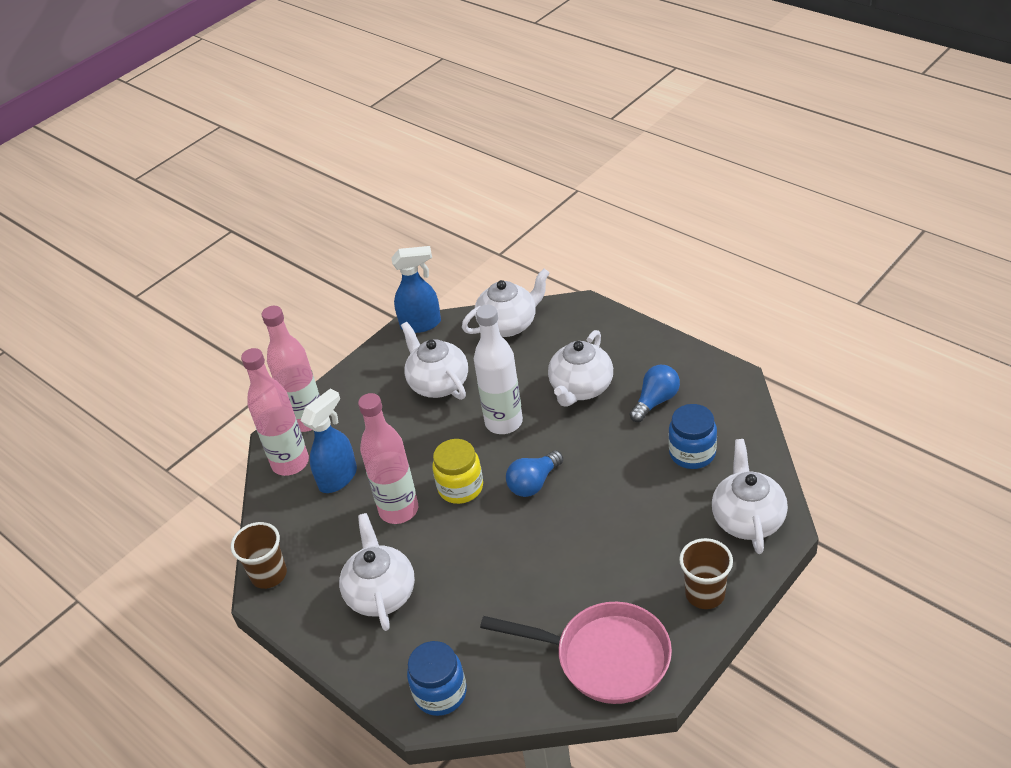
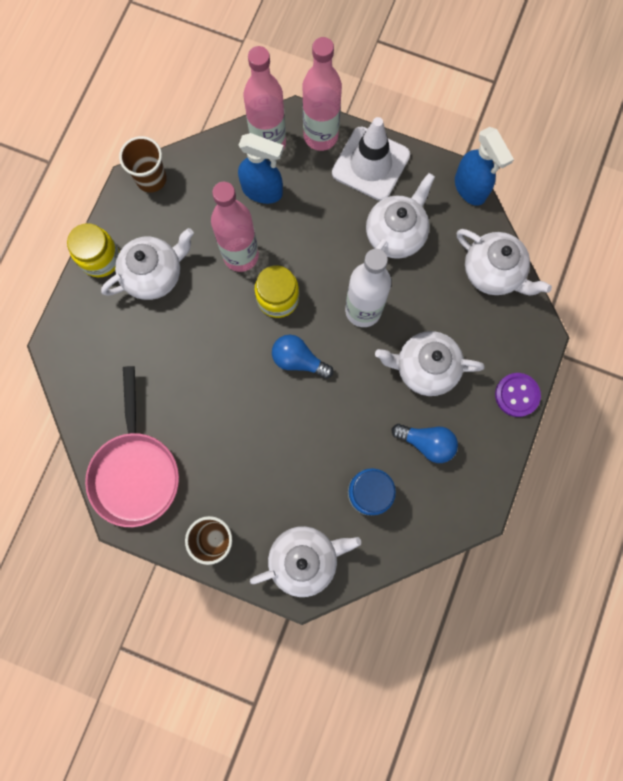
camera: 65 degrees right, 35 degrees up
blue jar [407,641,467,716] -> none
none -> yellow jar [67,223,120,277]
none -> white traffic cone [332,117,410,201]
none -> purple button [495,373,541,417]

